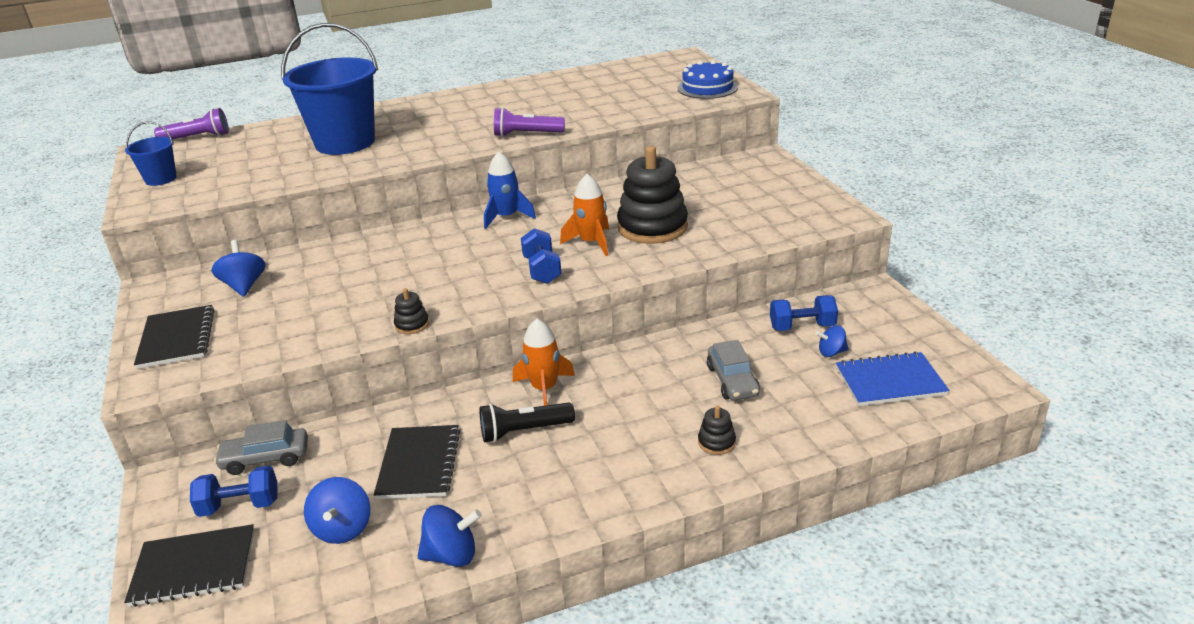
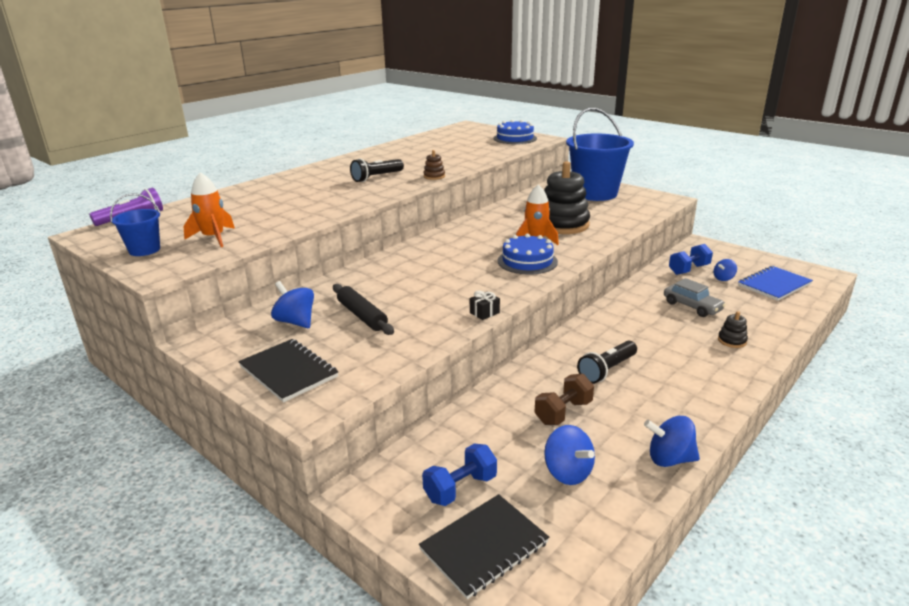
camera: 30 degrees left, 5 degrees down
grey car [214,420,308,475] -> none
blue bucket [281,23,378,155] -> blue bucket moved to [566,108,634,201]
black notebook [374,425,460,499] -> brown dumbbell [534,374,594,425]
black stacking toy [394,288,429,334] -> black gift [470,291,500,320]
blue spinning top [417,505,482,567] -> blue spinning top turned 135 degrees counterclockwise [644,416,700,467]
blue rocket [484,152,536,229] -> none
purple flashlight [494,107,565,137] -> brown stacking toy [423,150,445,180]
orange rocket [513,319,575,406] -> orange rocket moved to [183,172,235,247]
blue dumbbell [521,228,562,284] -> blue cake [498,234,558,275]
none -> black rolling pin [333,284,394,335]
none -> black flashlight [350,158,404,182]

